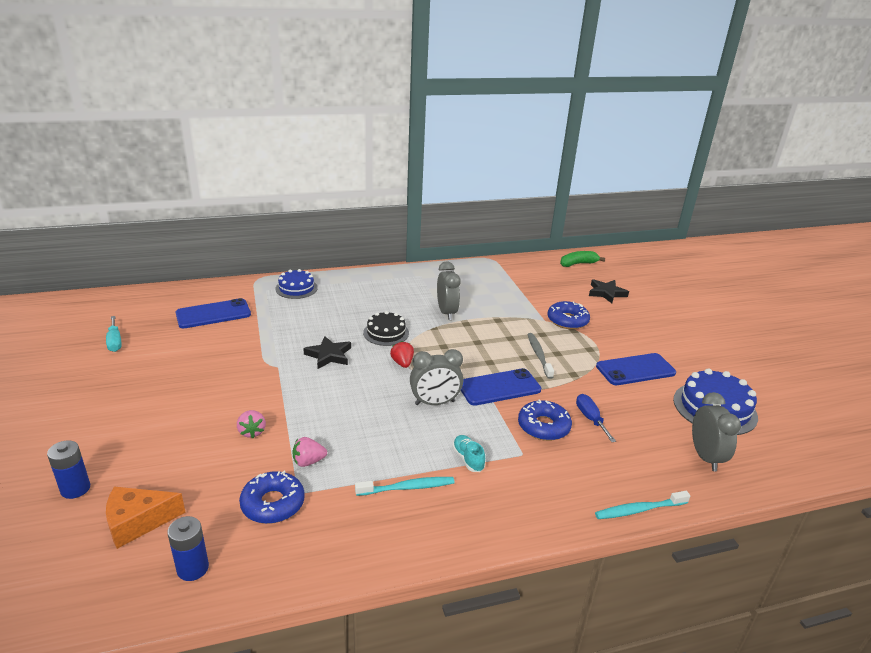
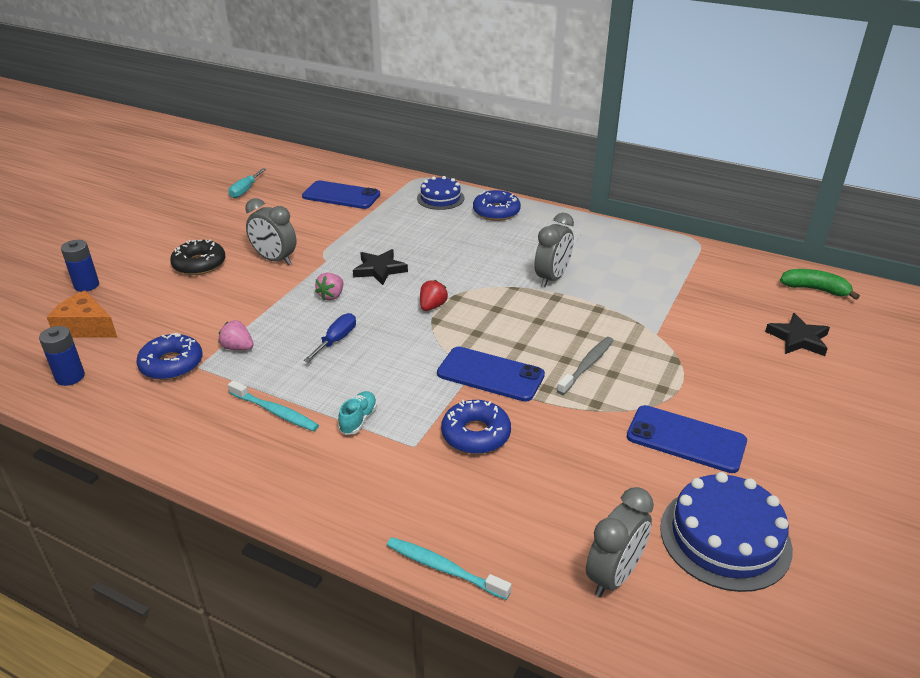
camera: 45 degrees right, 5 degrees up
pink strawberry [237,410,266,438] -> pink strawberry moved to [315,273,343,300]
black cake [363,311,409,346] -> none
grey clock [410,349,463,405] -> grey clock moved to [245,198,297,265]
blue donut [548,301,590,329] -> blue donut moved to [473,190,521,221]
blue screwdriver [576,394,616,442] -> blue screwdriver moved to [304,313,356,362]
none -> black donut [170,239,226,275]

